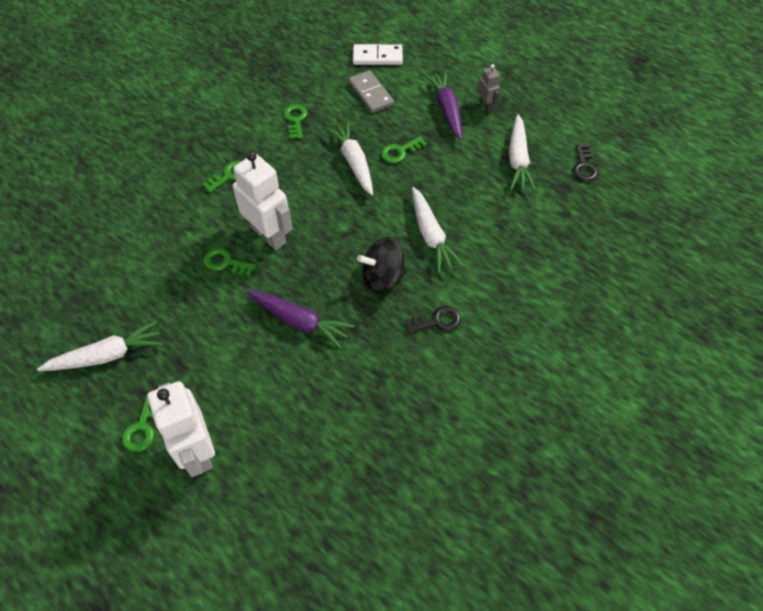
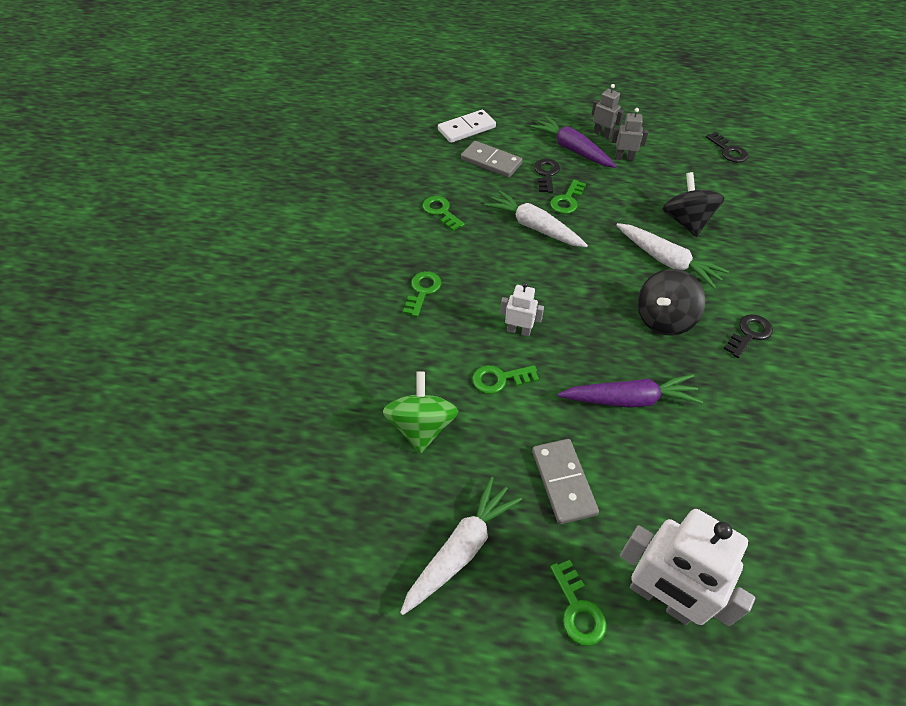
camera: 30 degrees left, 5 degrees down
white robot [233,151,293,250] -> white robot [500,282,544,336], size x0.49
white carrot [509,115,536,191] -> none
none -> green spinning top [383,372,458,454]
none -> grey domino [532,439,599,524]
none -> black key [534,159,560,193]
none -> grey robot [611,108,648,161]
none -> black spinning top [662,172,724,237]

